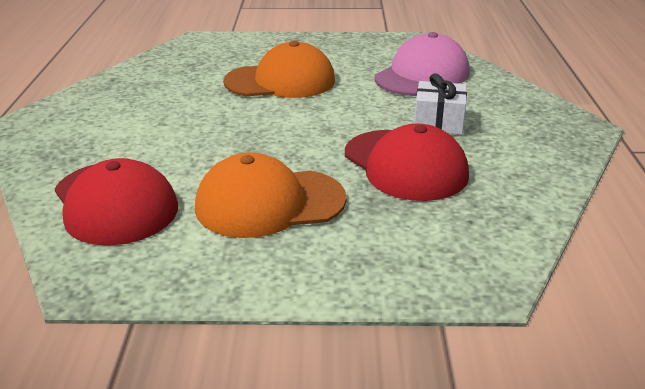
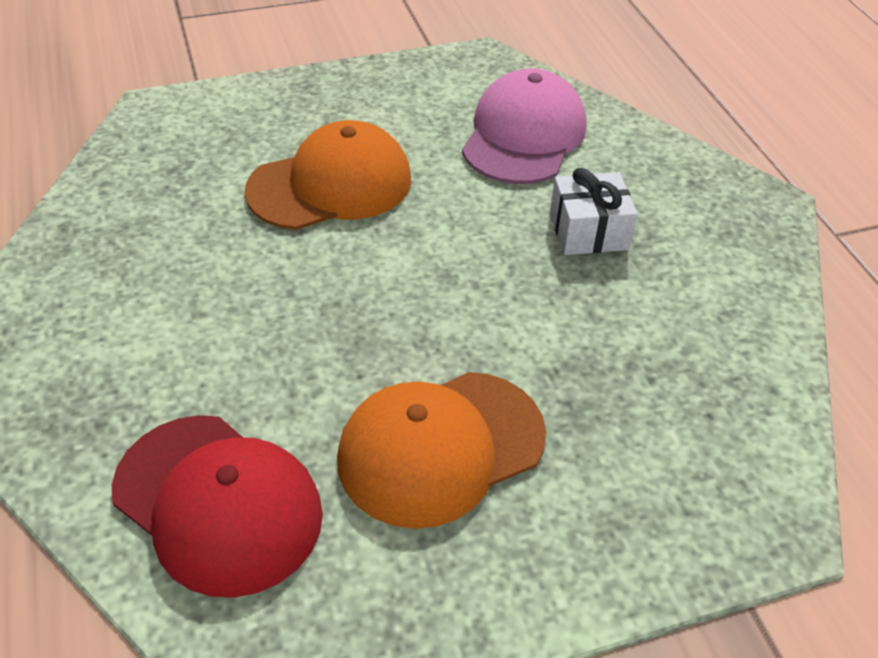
camera: 20 degrees left, 15 degrees up
red cap [345,124,469,201] -> none

